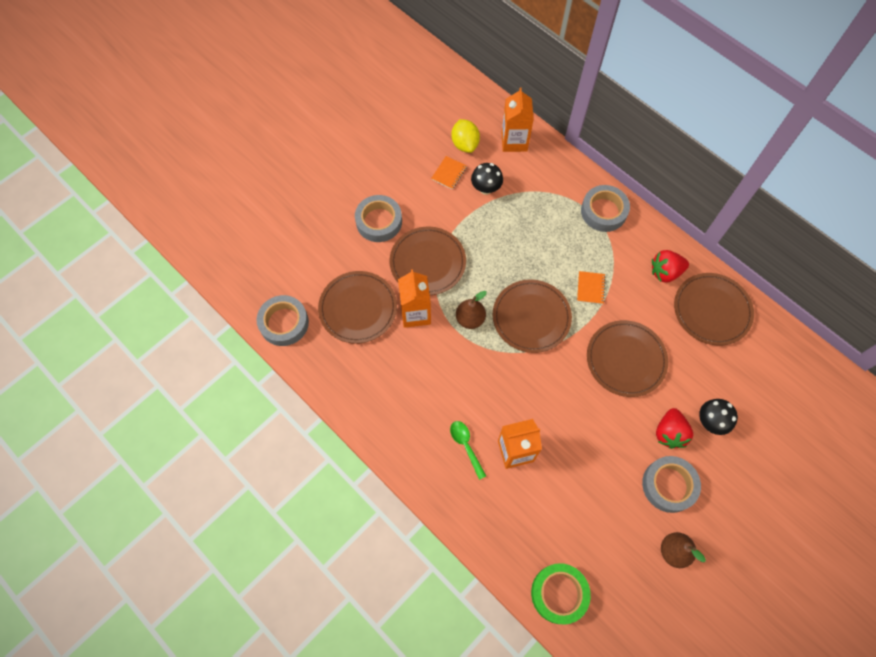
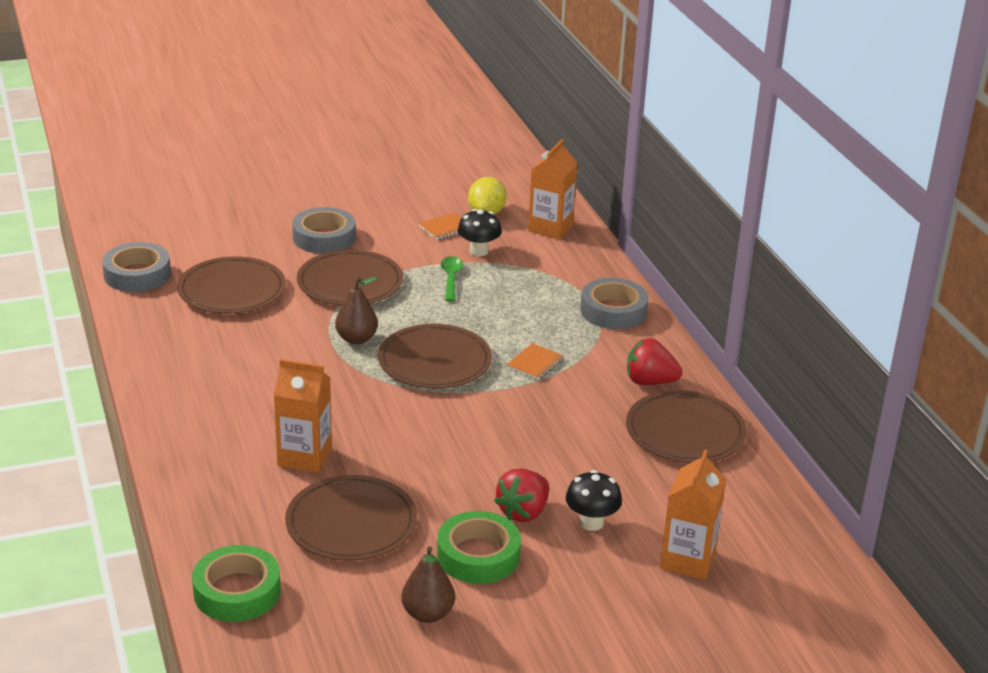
camera: 25 degrees right, 35 degrees down
orange carton [398,269,431,328] -> orange carton moved to [660,450,726,580]
green spoon [450,421,486,480] -> green spoon moved to [441,256,463,302]
brown plate [587,320,668,397] -> brown plate moved to [285,475,417,561]
grey tape [642,456,701,513] -> green tape [437,511,521,584]

